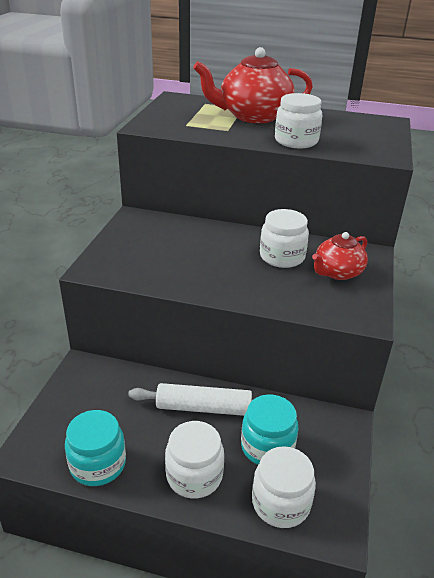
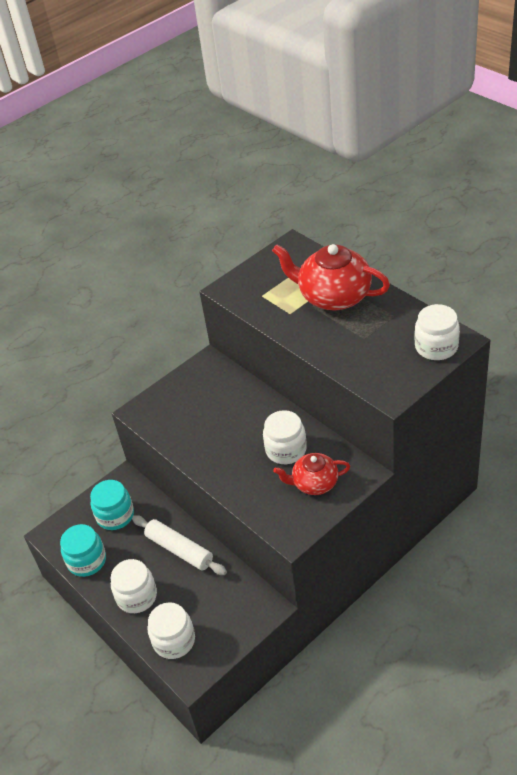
camera: 40 degrees right, 10 degrees up
turquoise jar [241,394,298,465] -> turquoise jar moved to [90,480,134,530]
white jar [275,93,322,148] -> white jar moved to [414,304,460,360]

